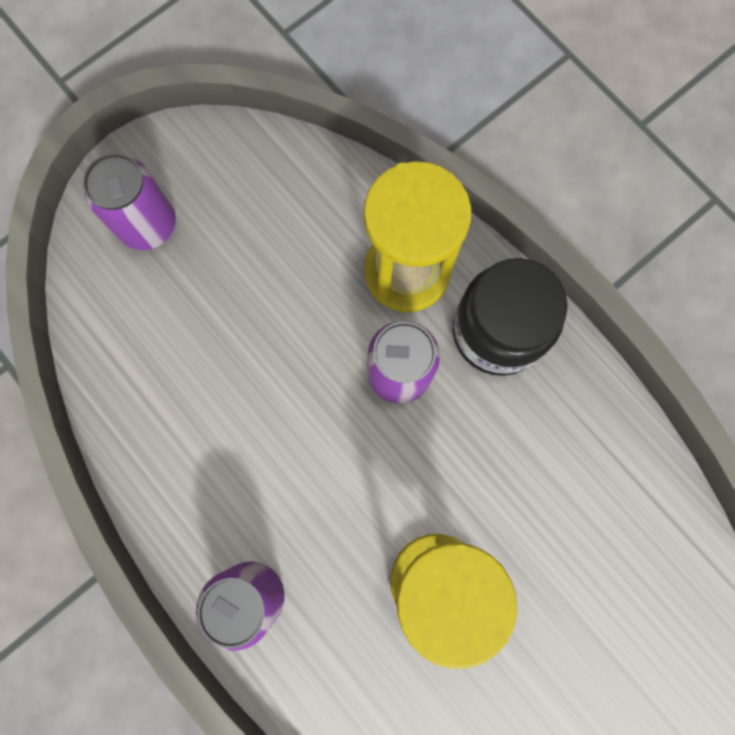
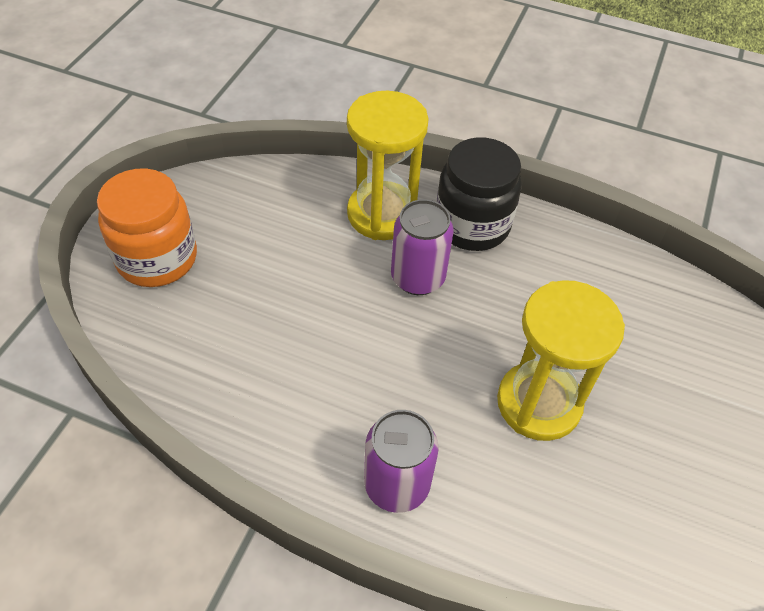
camera: 30 degrees left, 25 degrees down
purple can [82,153,176,250] -> orange jar [97,169,197,287]

